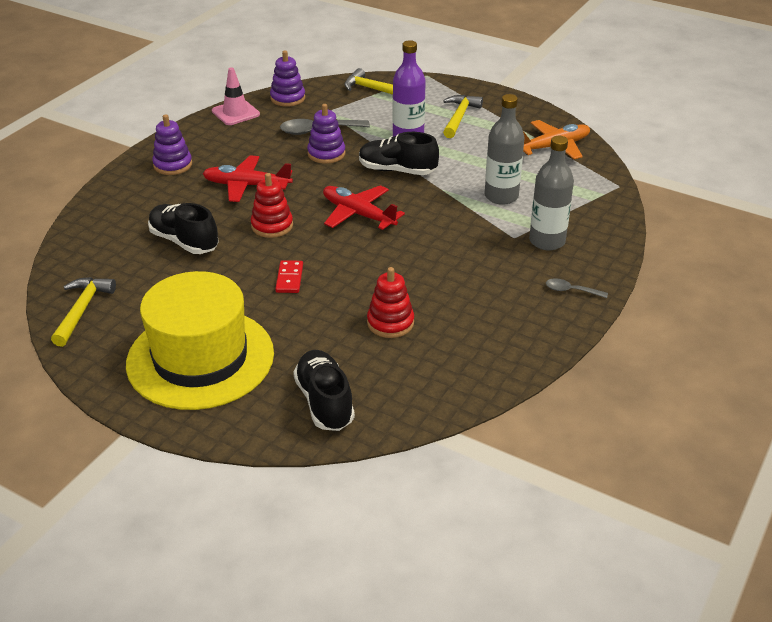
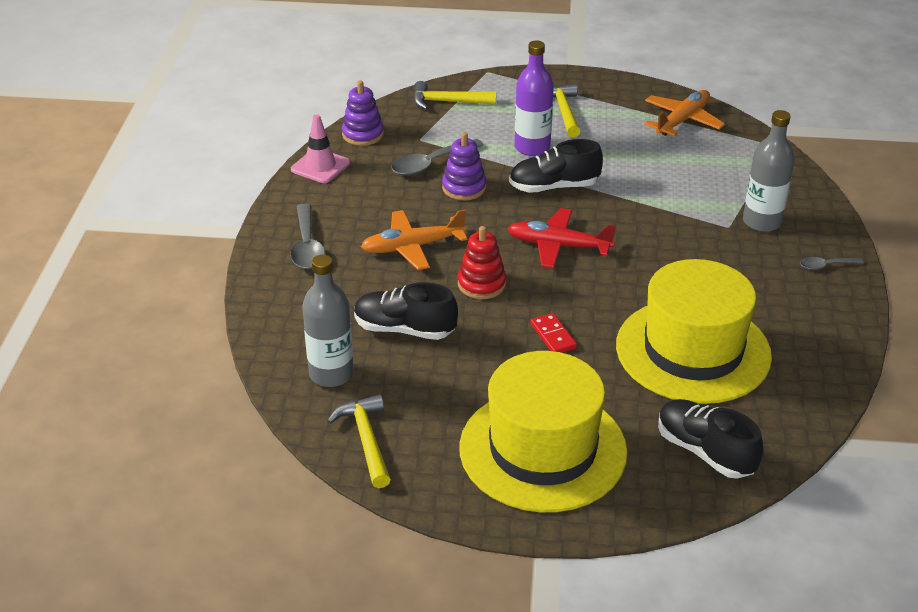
camera: 25 degrees left, 0 degrees up
purple stacking toy [152,114,192,175] -> grey spoon [290,204,325,269]
red plane [202,155,293,202] -> orange plane [361,210,468,270]
red stacking toy [367,267,414,338] -> yellow hat [616,259,772,404]
grey bottle [485,94,525,205] -> grey bottle moved to [302,255,354,387]

